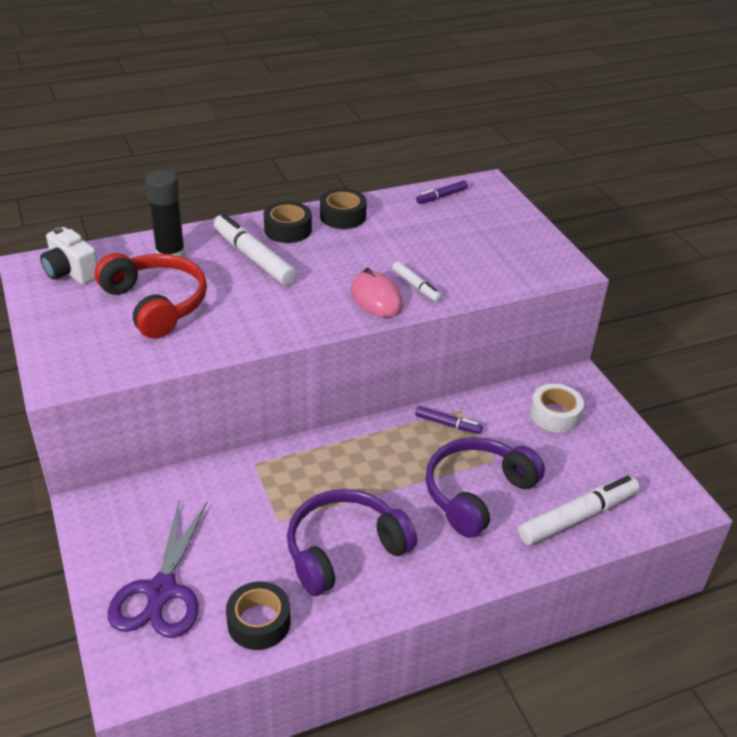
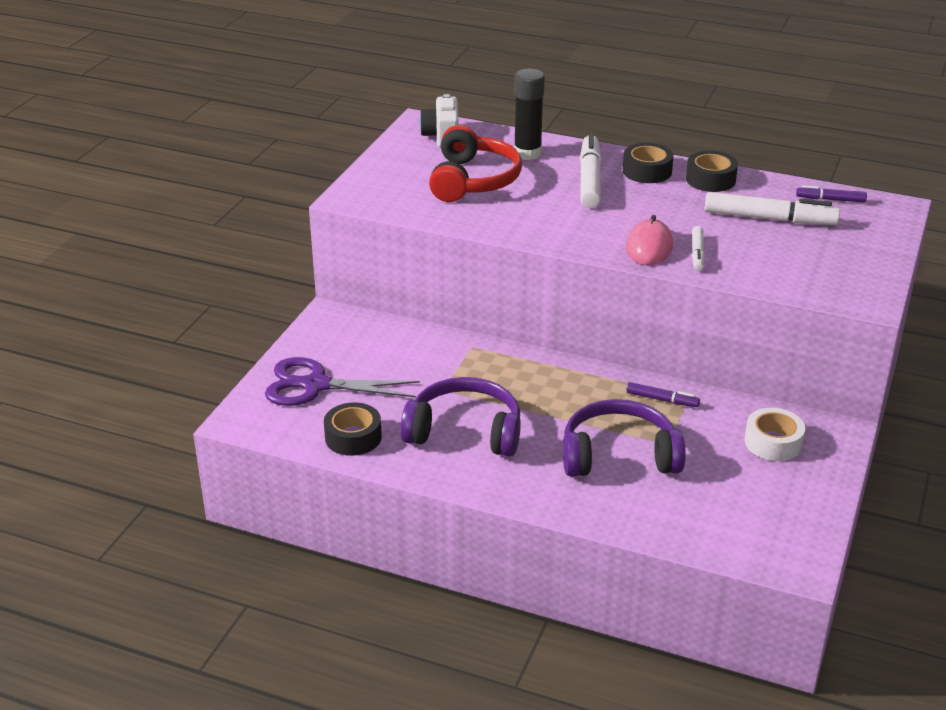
camera: 45 degrees right, 5 degrees down
purple scissors [108,502,207,638] -> purple scissors turned 45 degrees clockwise [265,357,420,406]
purple marker [415,406,483,434] -> purple marker turned 45 degrees counterclockwise [626,382,700,407]
white marker [518,476,639,545] -> white marker moved to [705,192,840,225]

